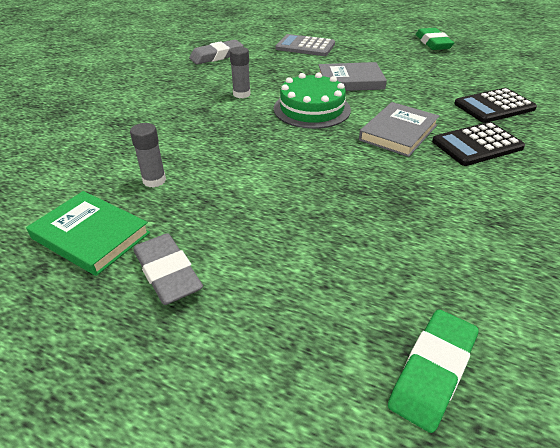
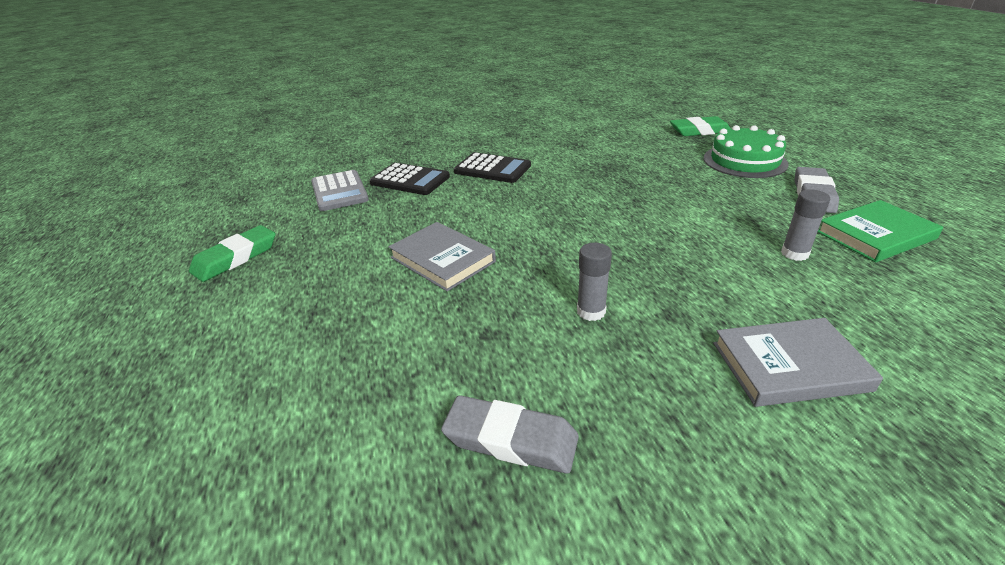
camera: 130 degrees left, 5 degrees down
green book [26,191,150,276] -> green book turned 75 degrees clockwise [818,200,943,262]
green cake [274,72,351,129] -> green cake moved to [704,125,789,178]
grey calculator [276,34,335,56] -> grey calculator moved to [311,170,369,211]
grey book [359,102,439,157] -> grey book moved to [713,318,883,407]

